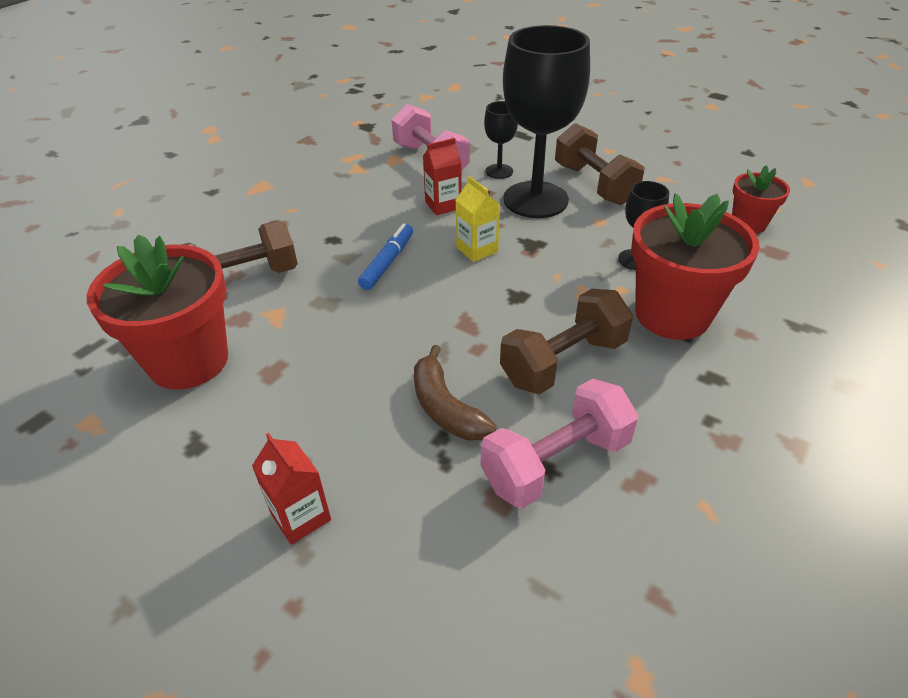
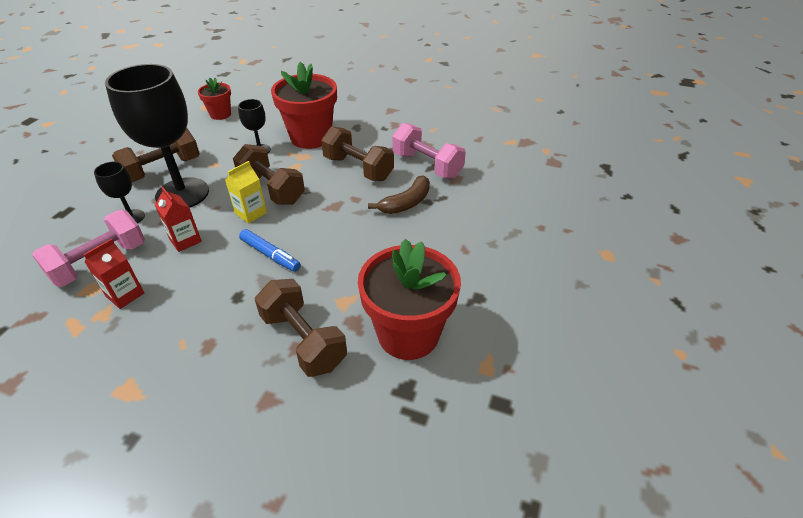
camera: 105 degrees left, 0 degrees up
red carton [252,433,331,545] -> red carton moved to [83,239,144,309]
blue marker [358,223,413,290] -> blue marker turned 150 degrees counterclockwise [239,229,301,272]
none -> brown dumbbell [233,144,305,205]

